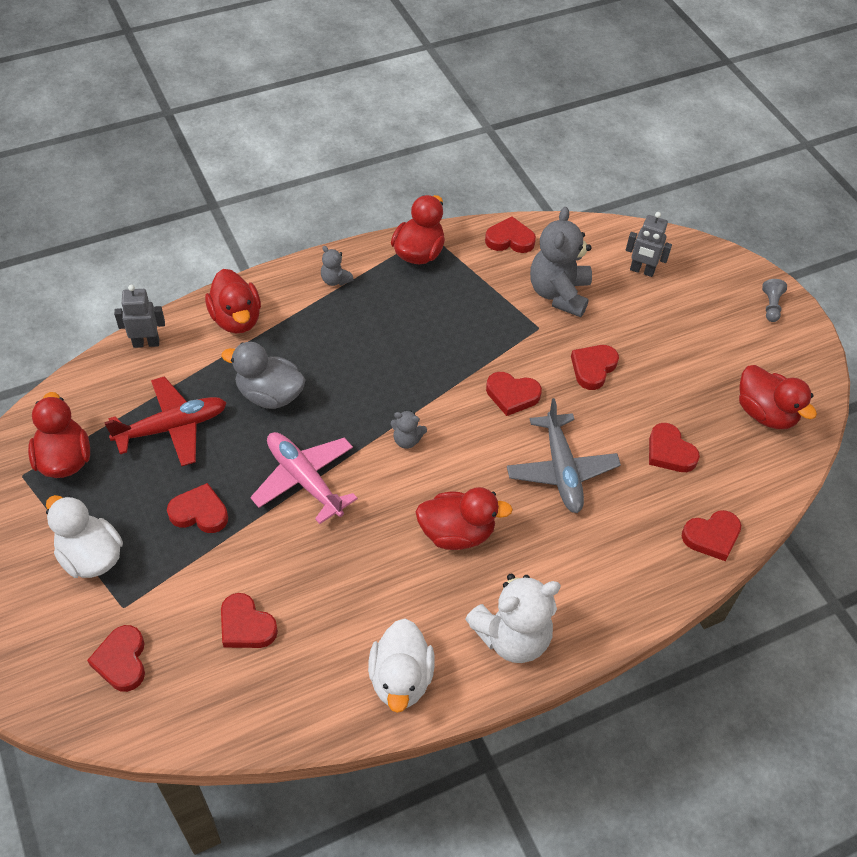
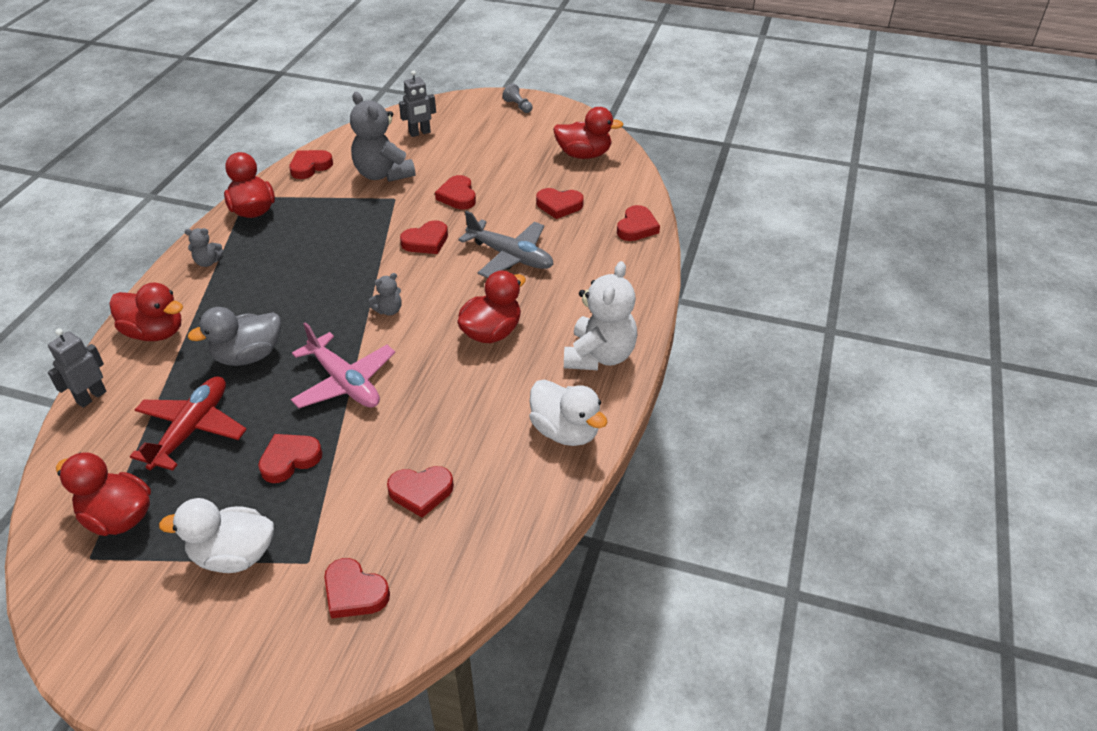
camera: 45 degrees left, 10 degrees down
pink plane [250,432,358,524] -> pink plane turned 135 degrees counterclockwise [291,322,395,408]

